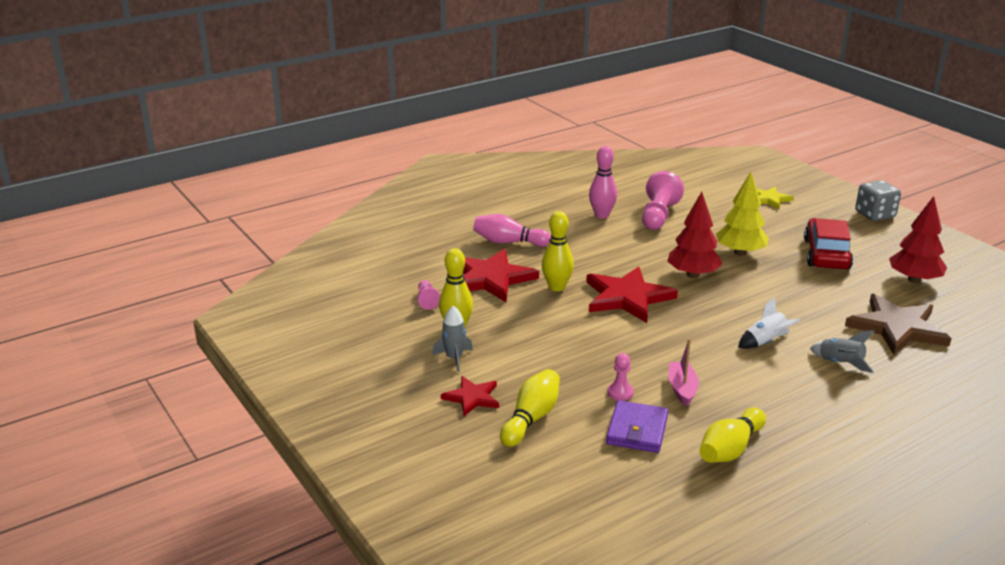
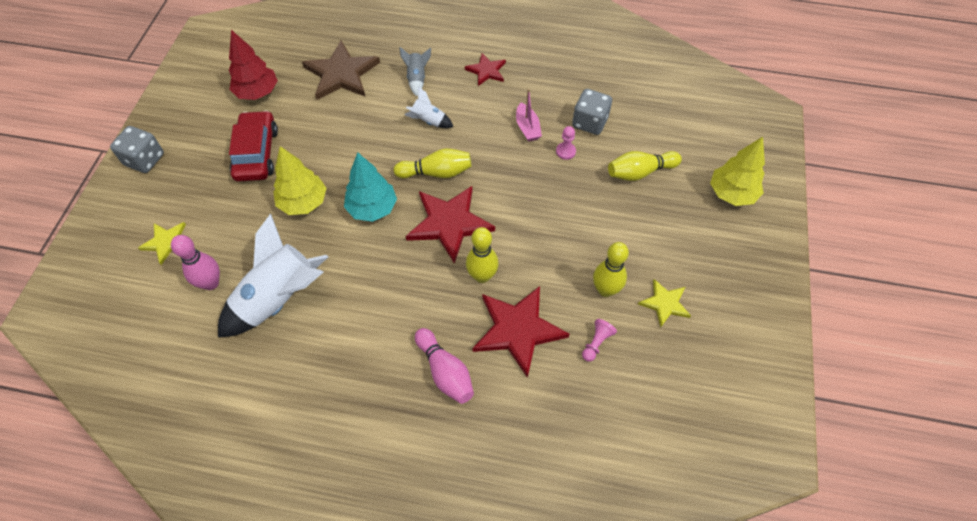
camera: 135 degrees left, 30 degrees up
grey rocket [432,306,473,372] -> none
red star [441,376,499,416] -> red star moved to [465,53,506,86]
pink bowling pin [589,146,617,219] -> pink bowling pin moved to [171,235,220,290]
purple wallet [606,400,668,453] -> grey dice [572,89,612,135]
pink pawn [642,171,684,230] -> white rocket [218,214,328,337]
red tree [667,192,723,278] -> turquoise tree [344,153,397,222]
pink boat [669,338,699,406] -> pink boat turned 60 degrees counterclockwise [516,89,542,142]
yellow bowling pin [700,408,766,463] -> yellow bowling pin moved to [394,149,471,178]
red car [804,218,853,270] -> red car turned 120 degrees clockwise [229,110,278,181]
none -> yellow star [638,279,691,328]
none -> yellow tree [710,137,765,206]

